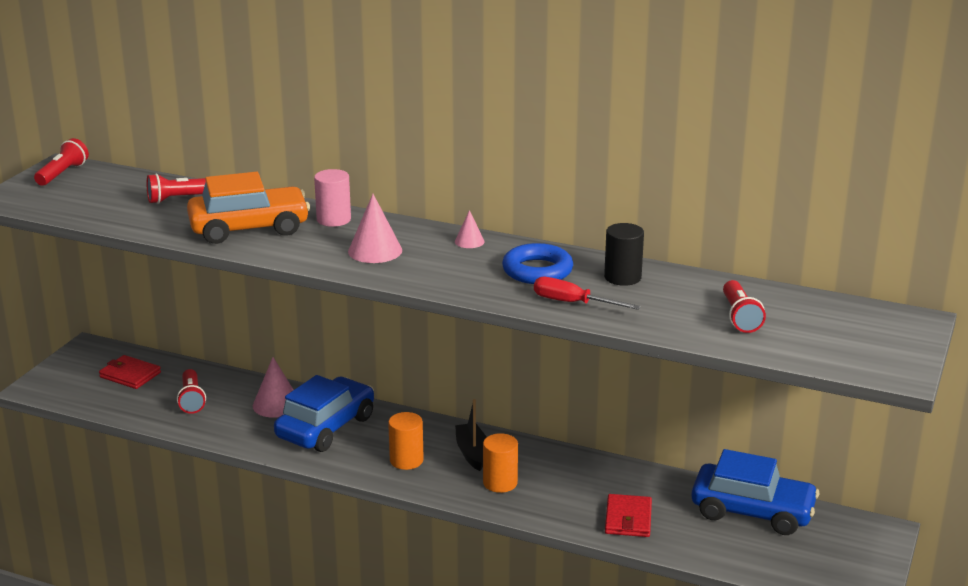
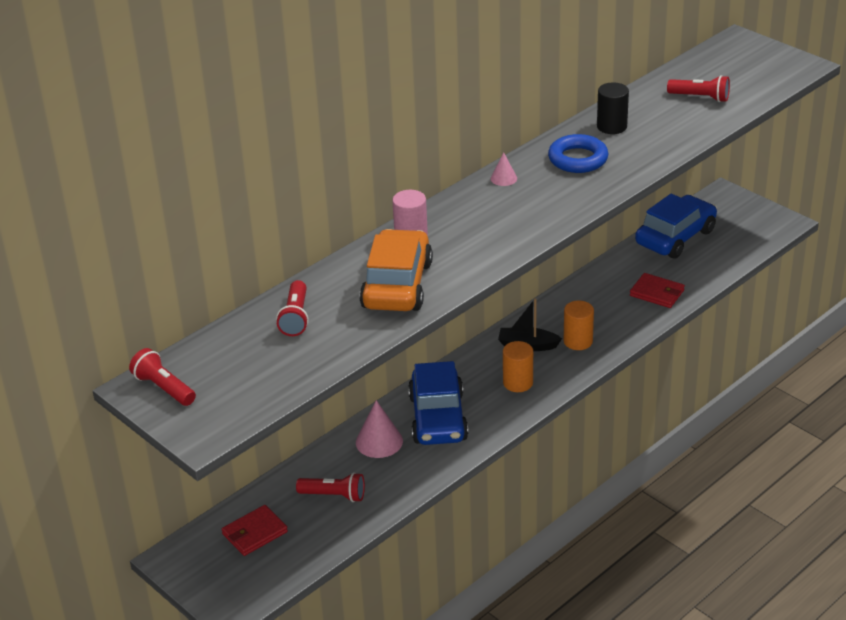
camera: 65 degrees left, 10 degrees up
blue car [274,375,374,452] -> blue car turned 150 degrees counterclockwise [408,361,468,445]
pink cone [348,194,402,263] -> none
red screwdriver [534,277,641,310] -> none

